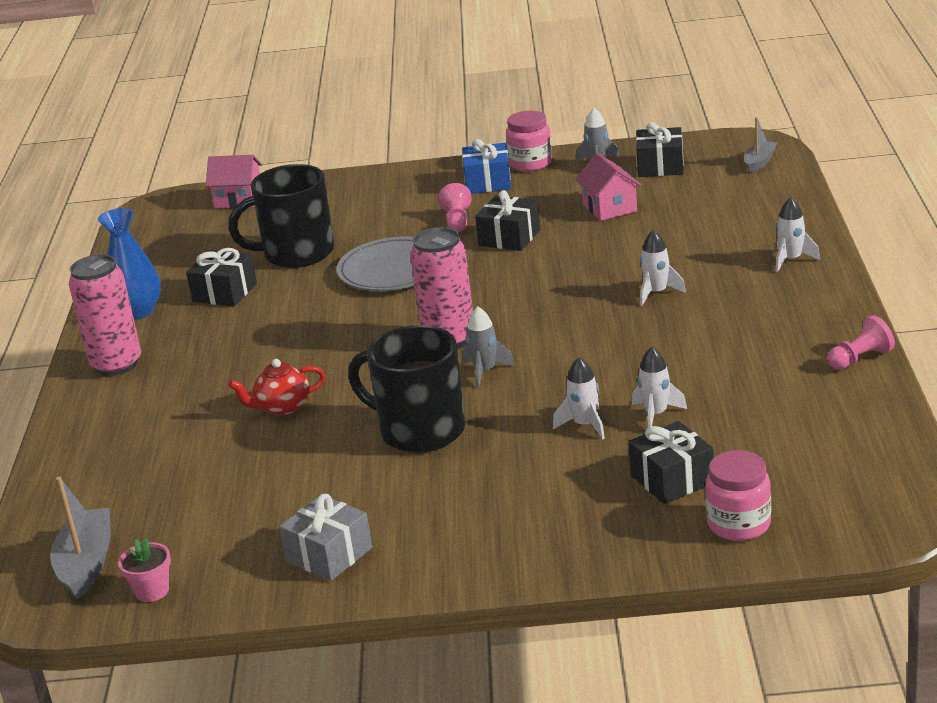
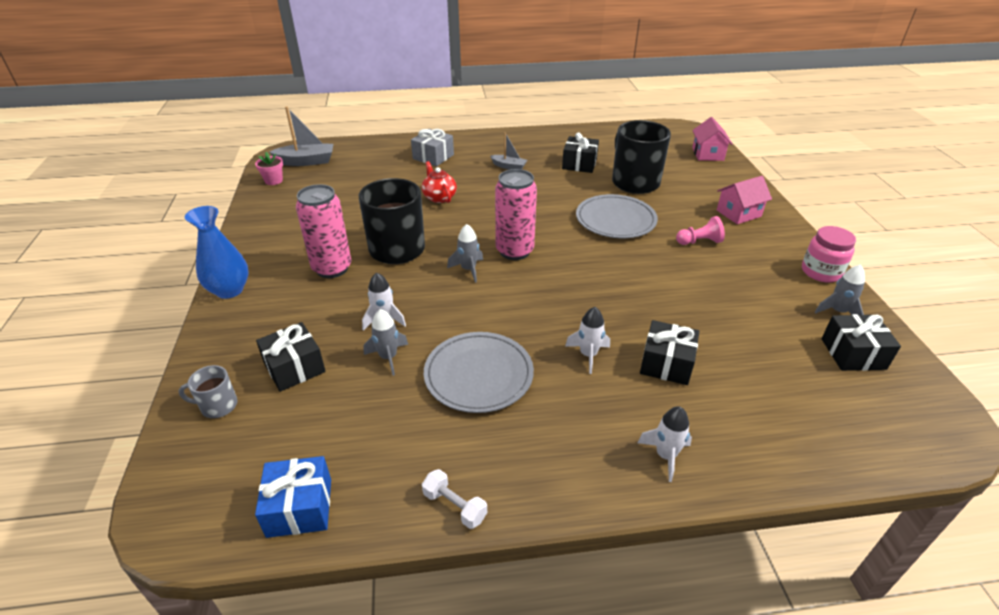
camera: 80 degrees right, 10 degrees up
pink can [69,254,141,376] -> pink can moved to [296,184,351,278]
blue vase [98,208,161,320] -> blue vase moved to [185,206,249,299]
grey gift [279,494,372,581] -> grey gift moved to [411,129,454,166]
blue gift [462,139,511,194] -> blue gift moved to [255,456,331,538]
black gift [475,190,540,251] -> black gift moved to [640,320,699,385]
pink house [576,153,641,221] -> pink house moved to [717,176,772,224]
white rocket [632,347,687,428] -> grey rocket [364,309,408,376]
pink jar [705,450,771,541] -> grey mug [179,365,238,418]
grey boat [744,117,777,173] -> grey boat moved to [490,133,527,170]
pink pawn [827,315,895,370] -> white dumbbell [422,469,487,529]
none -> grey plate [424,332,534,413]

